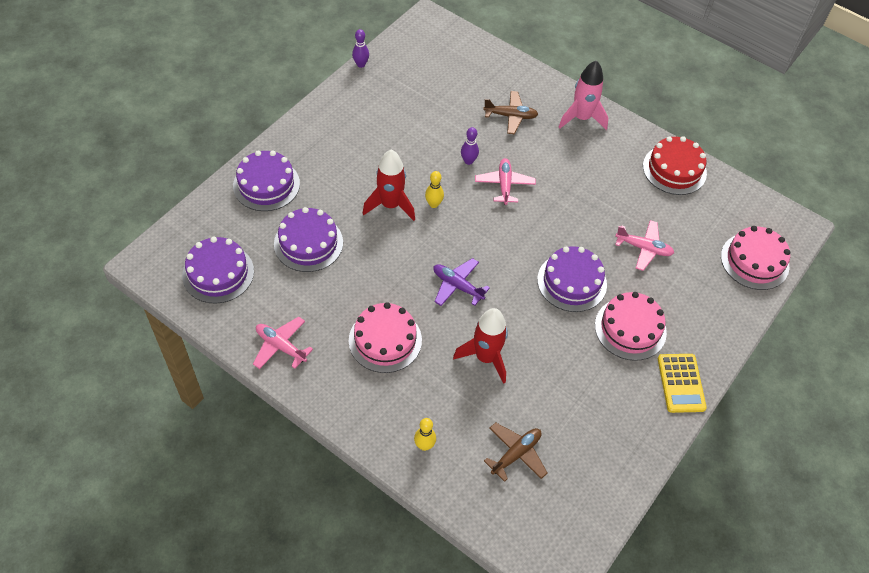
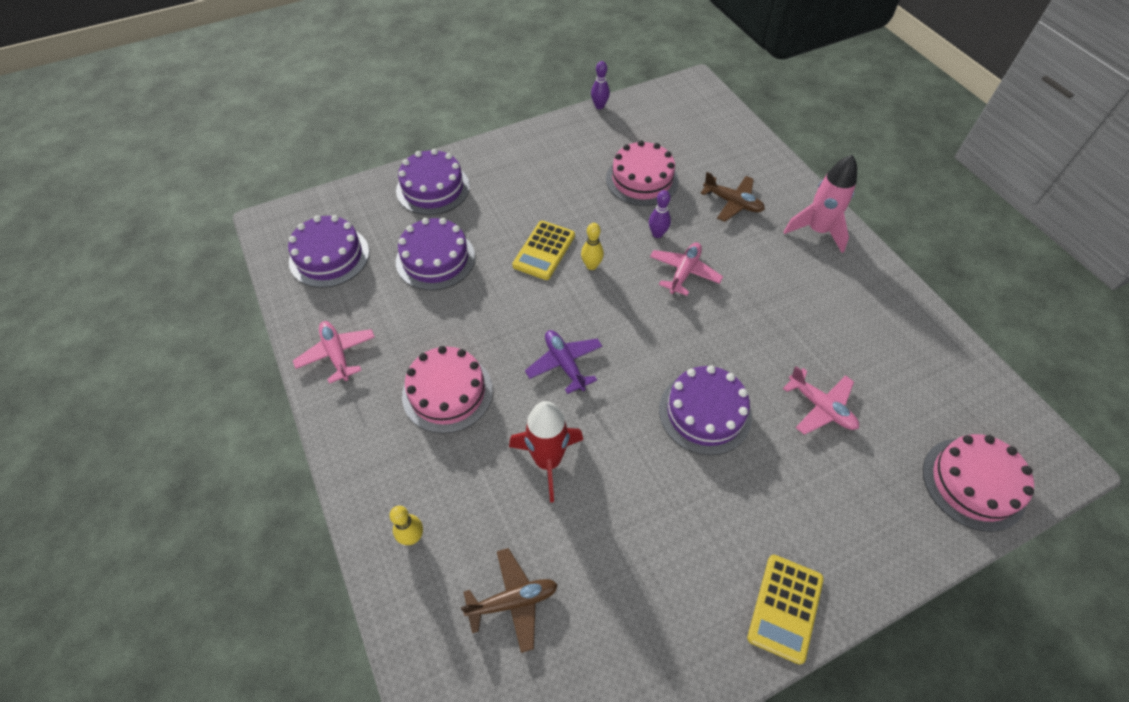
camera: 30 degrees right, 0 degrees up
red rocket [362,150,415,221] -> yellow calculator [512,221,575,280]
pink cake [595,292,667,361] -> pink cake moved to [606,140,679,206]
red cake [643,136,707,195] -> none

